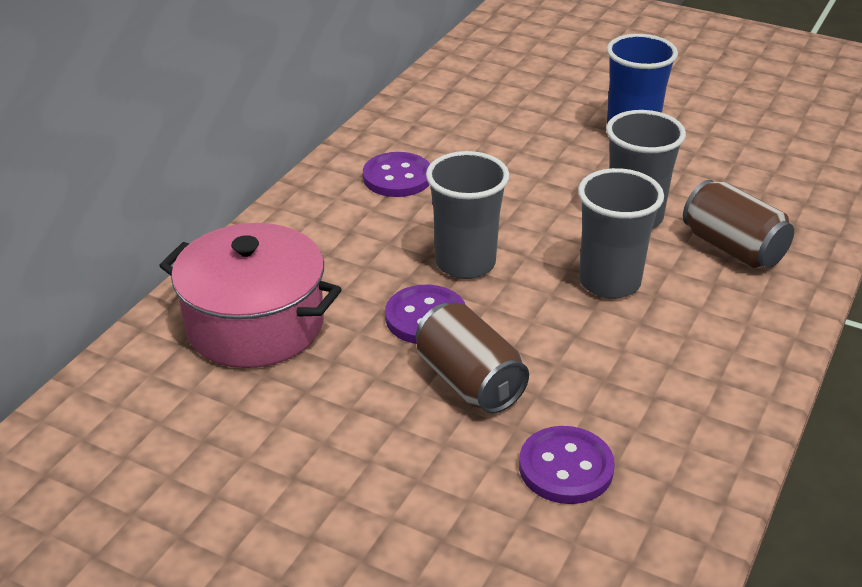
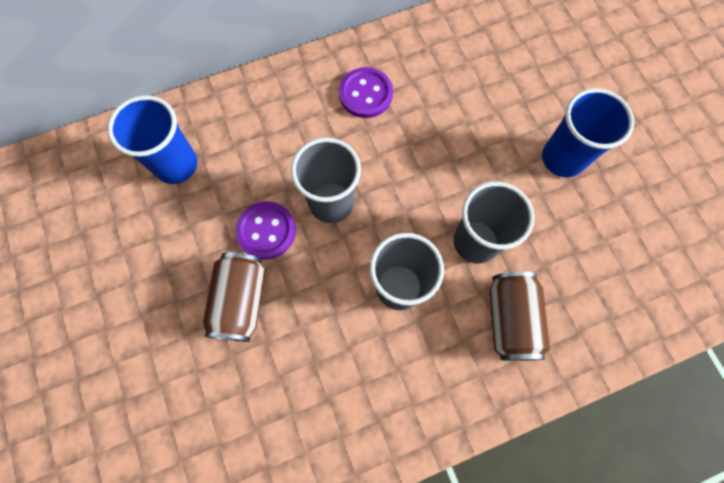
camera: 40 degrees right, 35 degrees up
pink pot [159,223,342,368] -> blue cup [108,95,198,184]
purple button [519,426,615,504] -> none

